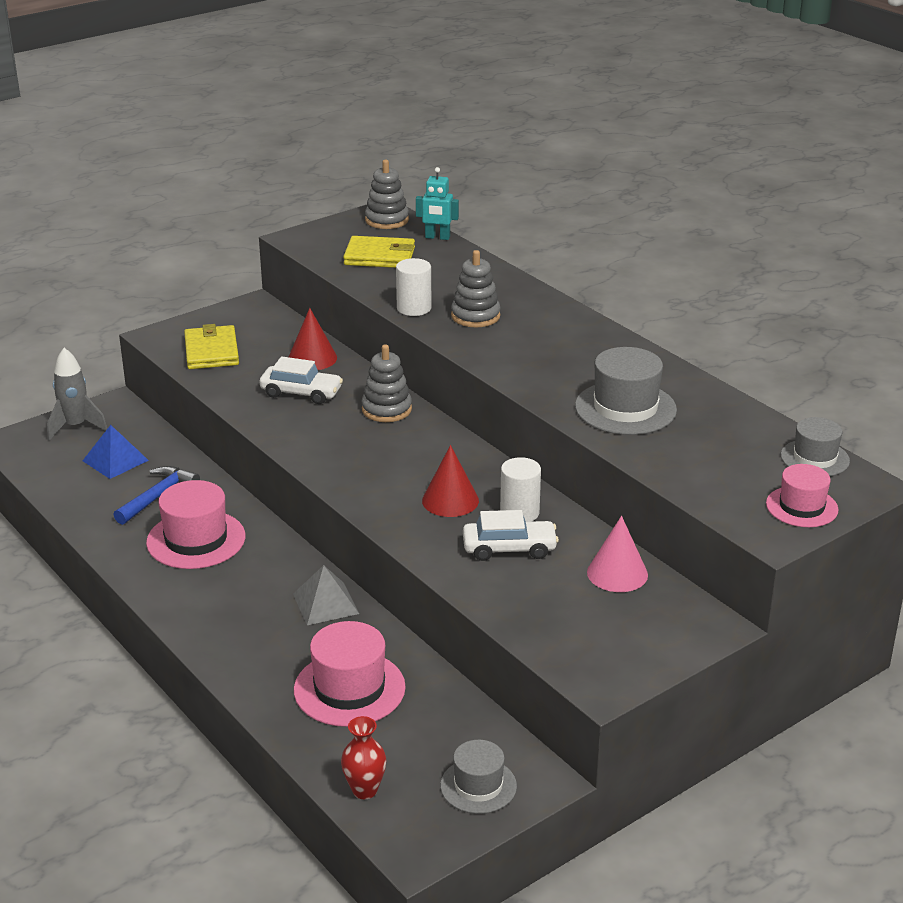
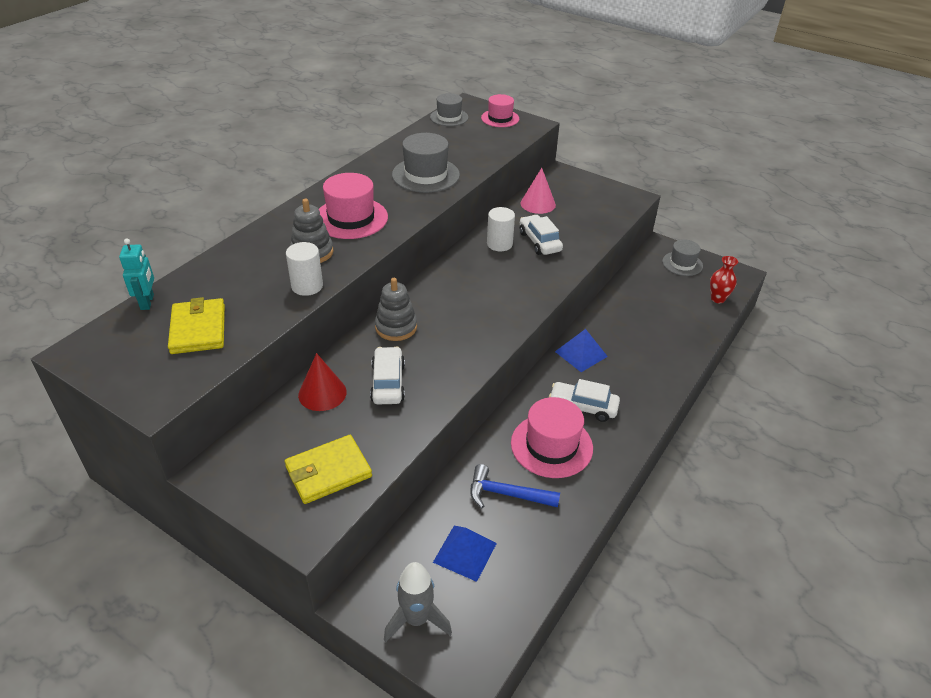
camera: 110 degrees left, 10 degrees up
grey pyramid [293,565,359,625] -> blue pyramid [555,329,608,372]
pink hat [294,621,406,727] -> pink hat moved to [319,173,388,239]
grey stacking toy [365,160,409,229] -> none
red cone [422,445,479,517] -> none
none -> white car [549,379,620,422]

